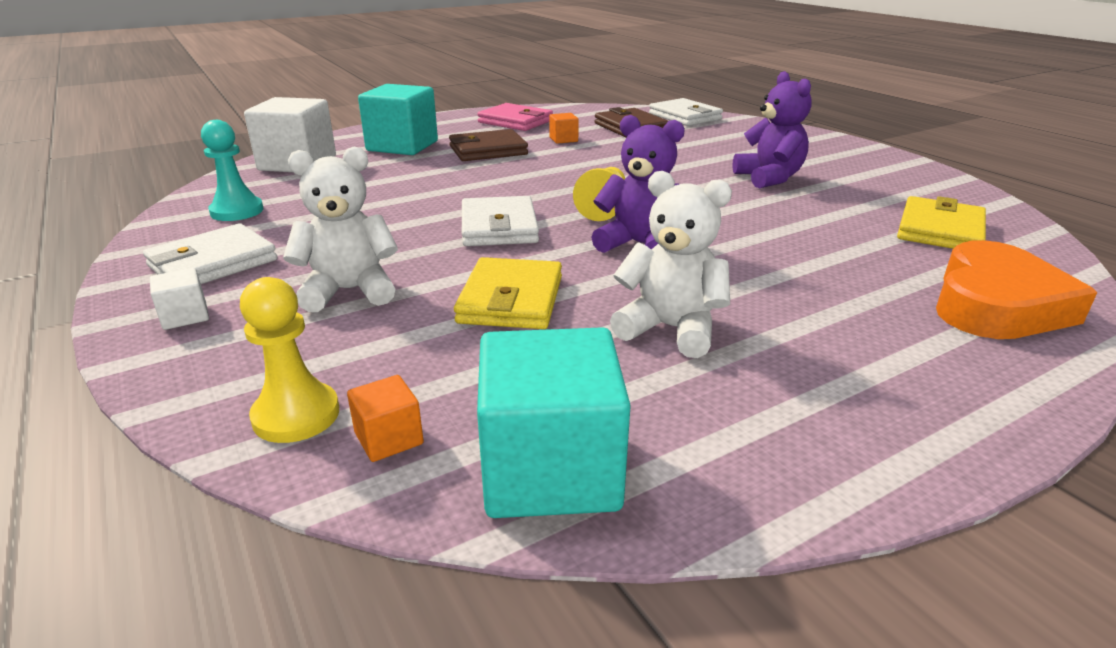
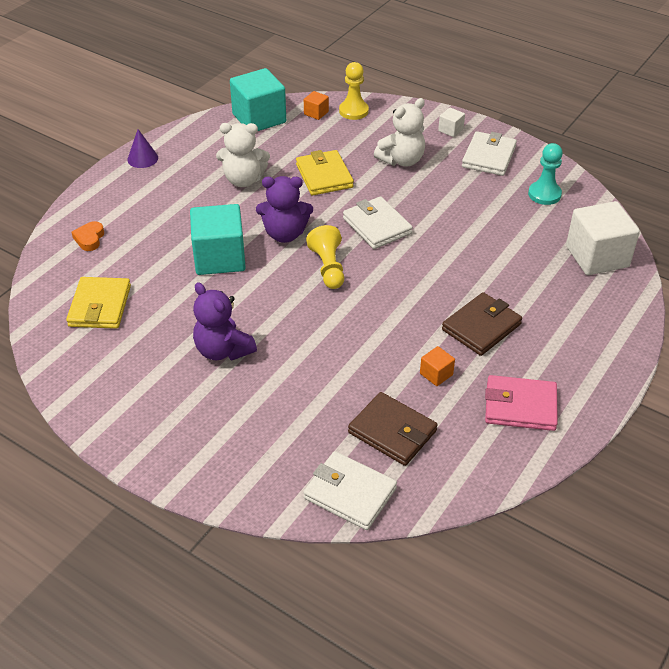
camera: 155 degrees right, 15 degrees up
turquoise cube [358,84,438,155] -> turquoise cube moved to [190,204,246,275]
orange heart [936,240,1097,339] -> orange heart [72,221,104,251], size x0.45
none -> purple cone [127,129,158,168]

